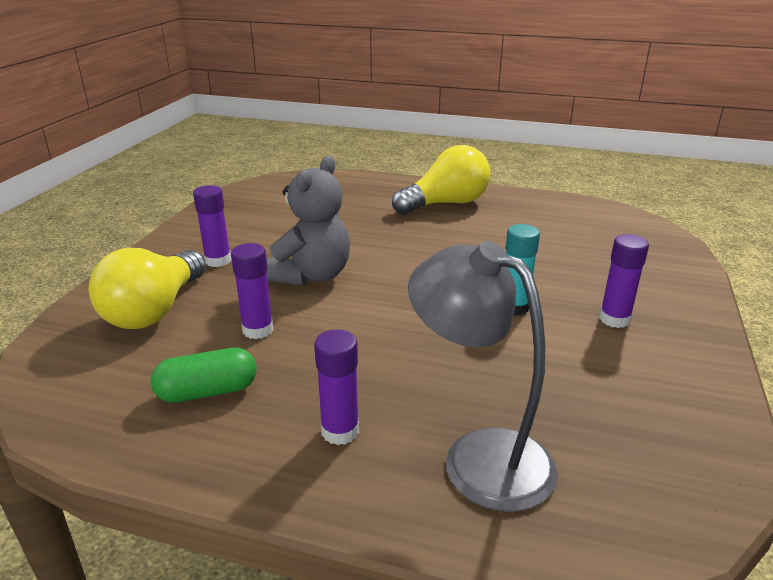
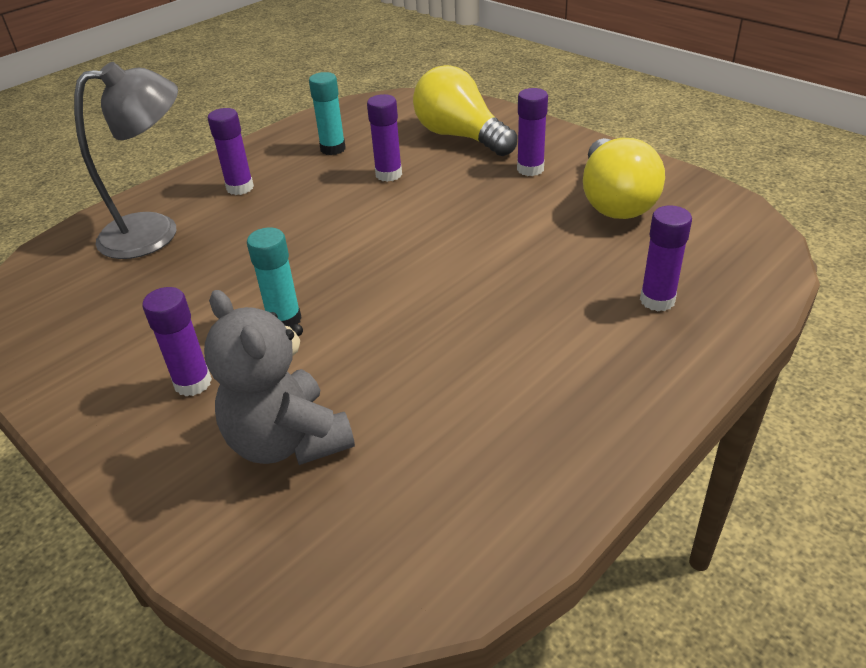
camera: 120 degrees right, 10 degrees up
green capsule [151,348,257,403] -> turquoise glue stick [309,72,346,155]
grey teddy bear [267,156,350,286] -> grey teddy bear moved to [204,290,355,465]
yellow light bulb [392,145,490,215] -> yellow light bulb moved to [583,138,665,219]
none -> purple glue stick [640,206,692,311]

